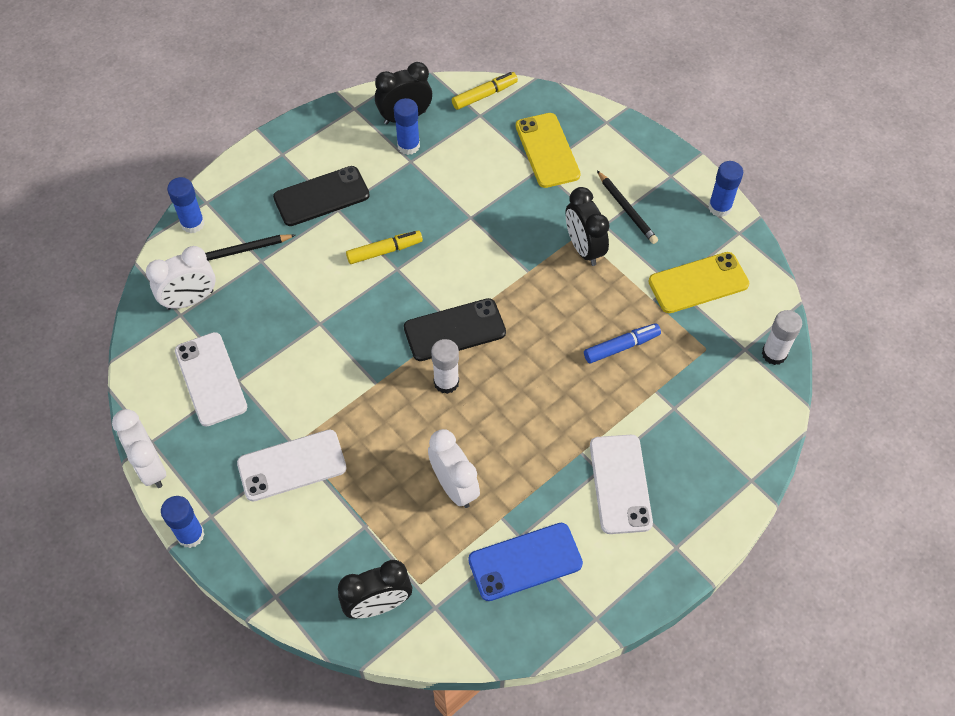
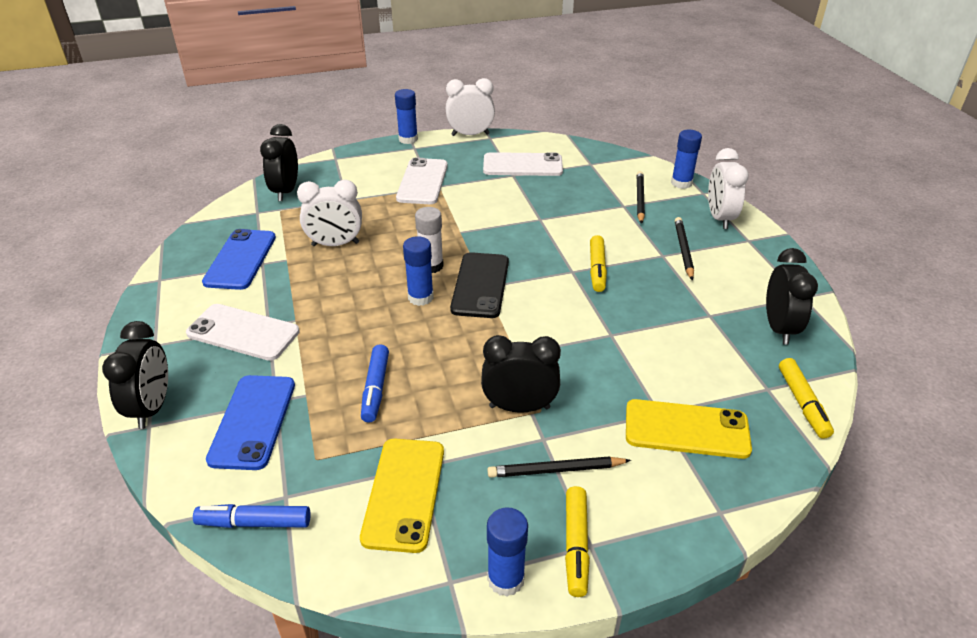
camera: 115 degrees right, 20 degrees down
white clock [146,246,216,310] -> white clock moved to [708,148,749,229]
black phone [273,166,370,226] -> black pencil [675,217,694,281]
blue glue stick [394,98,420,155] -> blue glue stick moved to [403,236,434,306]
white glue stick [762,310,802,365] -> blue marker [193,504,311,528]
none -> black clock [102,321,168,429]
none -> blue phone [206,375,295,470]
none -> yellow marker [565,486,590,597]

